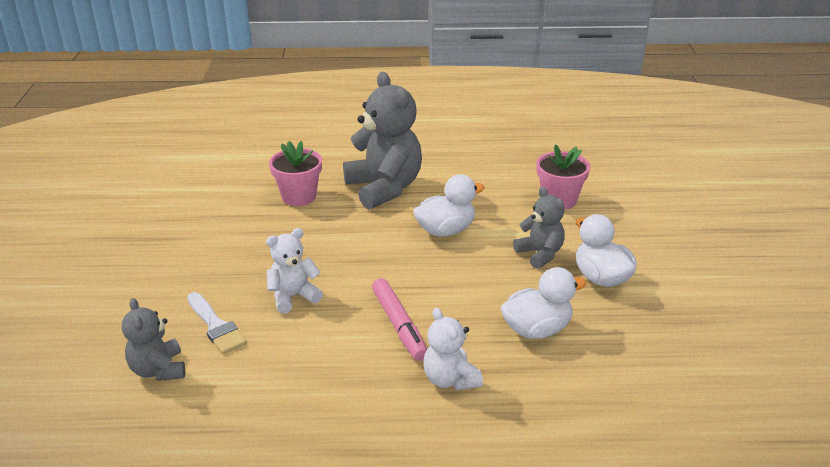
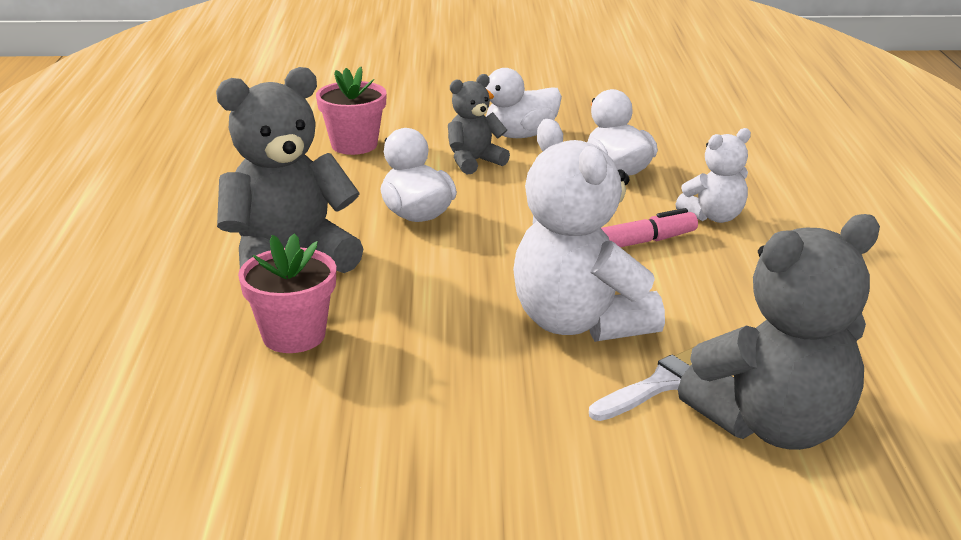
camera: 90 degrees left, 5 degrees down
grey teddy bear [122,298,185,381] -> grey teddy bear [678,214,880,450], size x1.85
white teddy bear [266,228,323,314] -> white teddy bear [513,119,665,342], size x1.85

